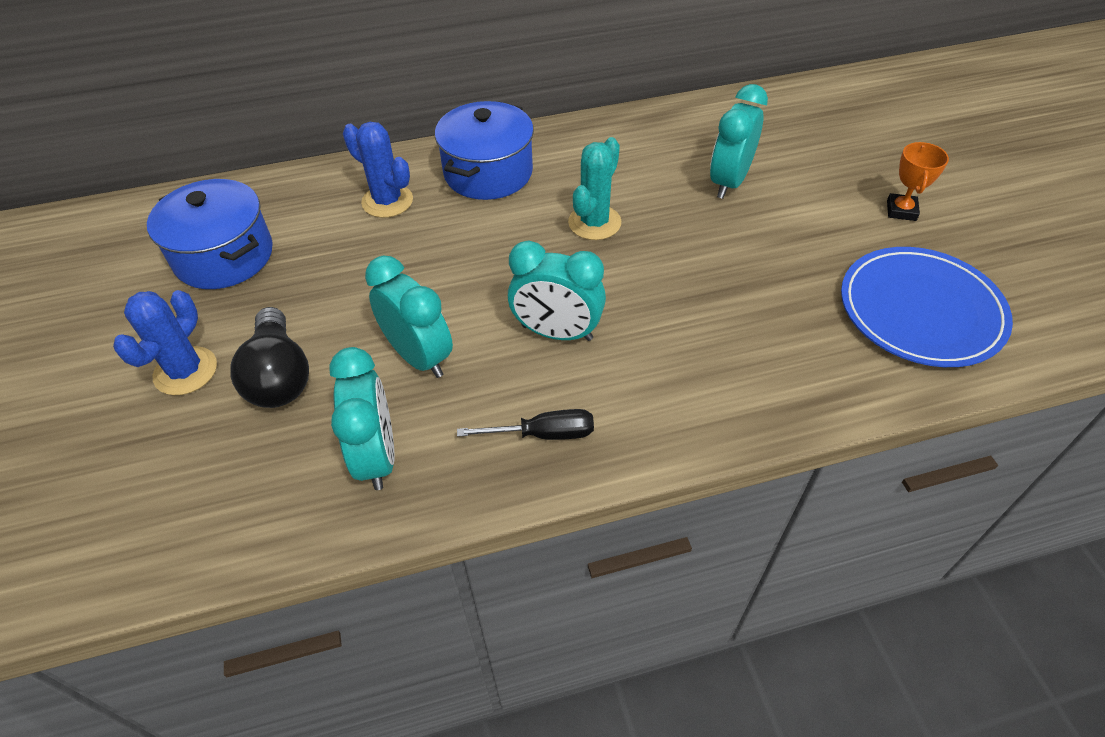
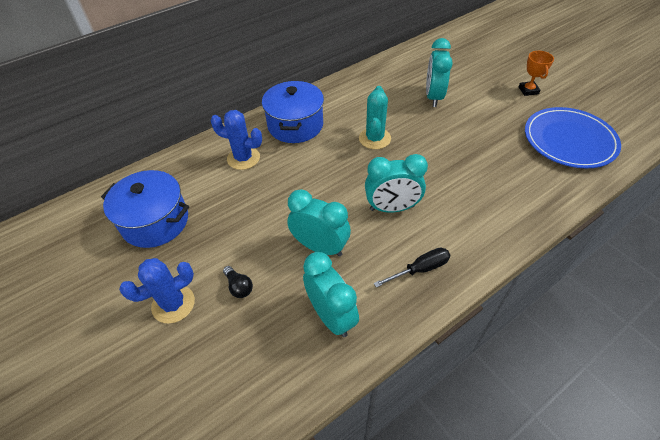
camera: 20 degrees left, 0 degrees up
blue cactus [113,290,217,395] -> blue cactus turned 60 degrees clockwise [119,258,195,324]
black light bulb [231,307,309,408] -> black light bulb [223,266,253,298], size x0.49

